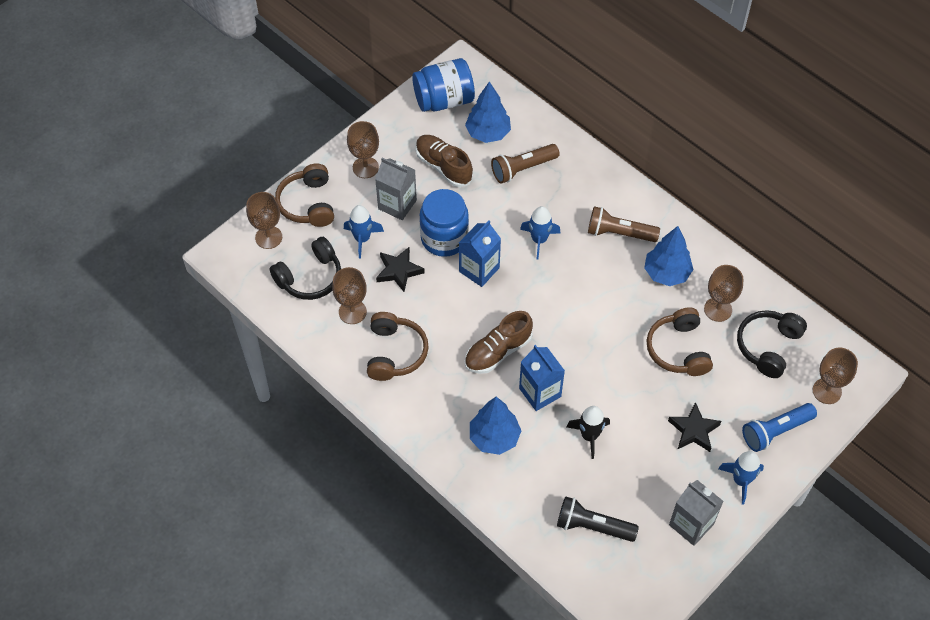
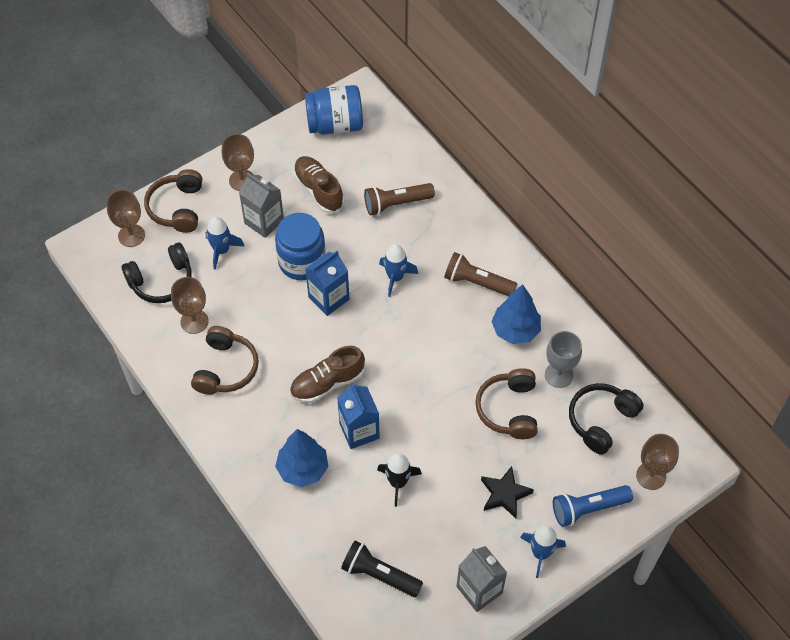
camera: 10 degrees right, 0 degrees up
black star [376,247,425,292] -> none
blue tree [465,81,511,143] -> none
brown goblet [704,265,743,322] -> grey goblet [545,331,582,388]

